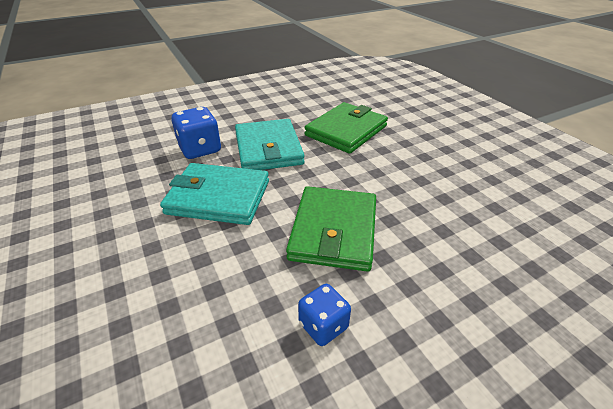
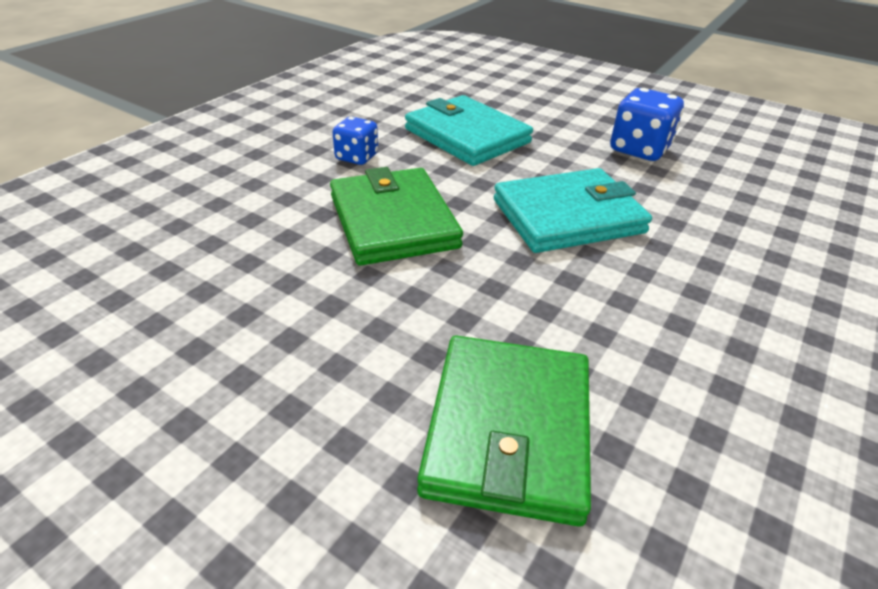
camera: 150 degrees right, 0 degrees up
blue dice [171,107,221,159] -> blue dice moved to [610,88,684,161]
turquoise wallet [235,119,305,170] -> turquoise wallet moved to [405,95,533,166]

